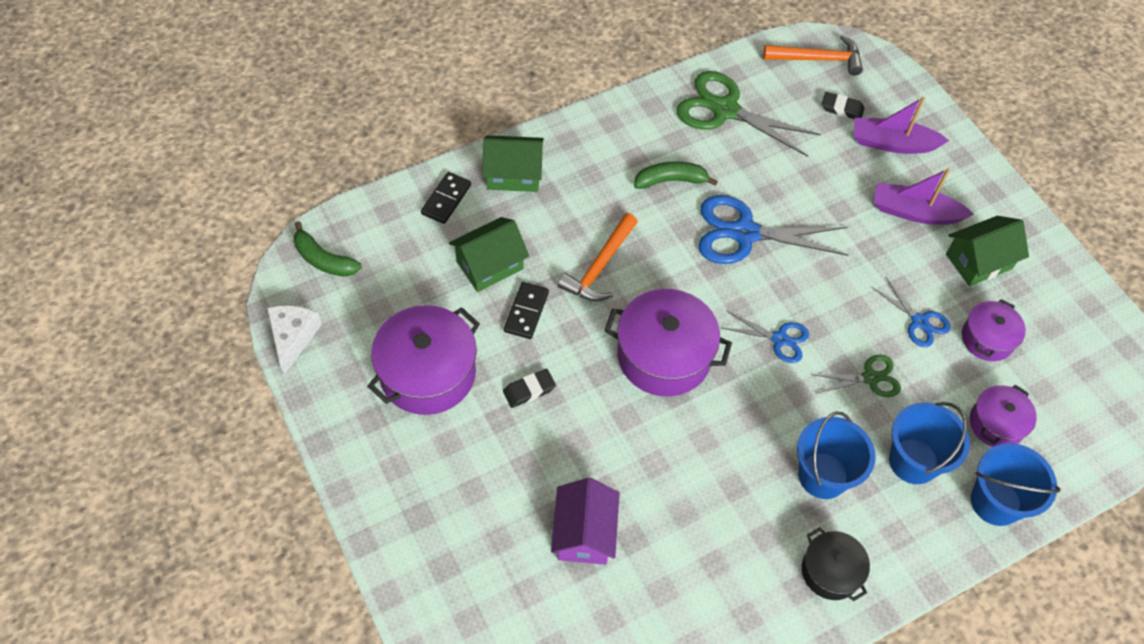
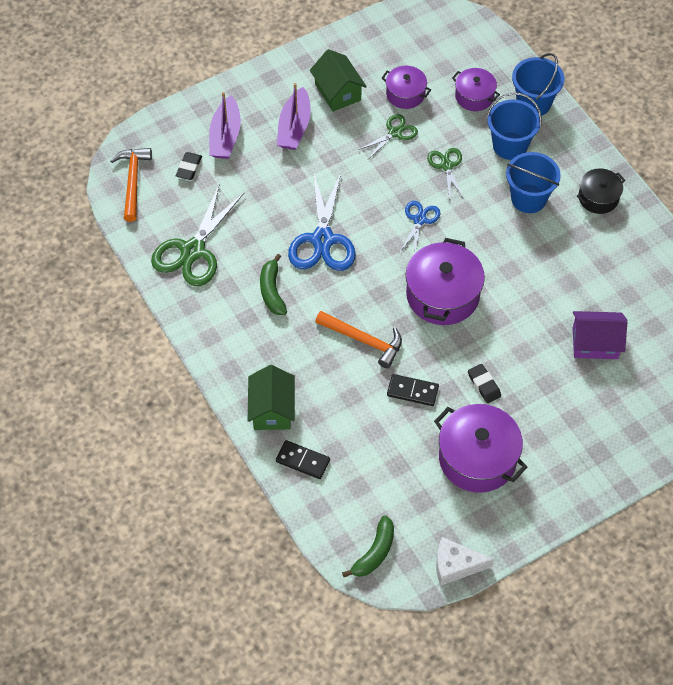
camera: 90 degrees left, 0 degrees up
green house [449,217,529,292] -> none
blue scissors [872,277,951,347] -> green scissors [358,114,418,158]

